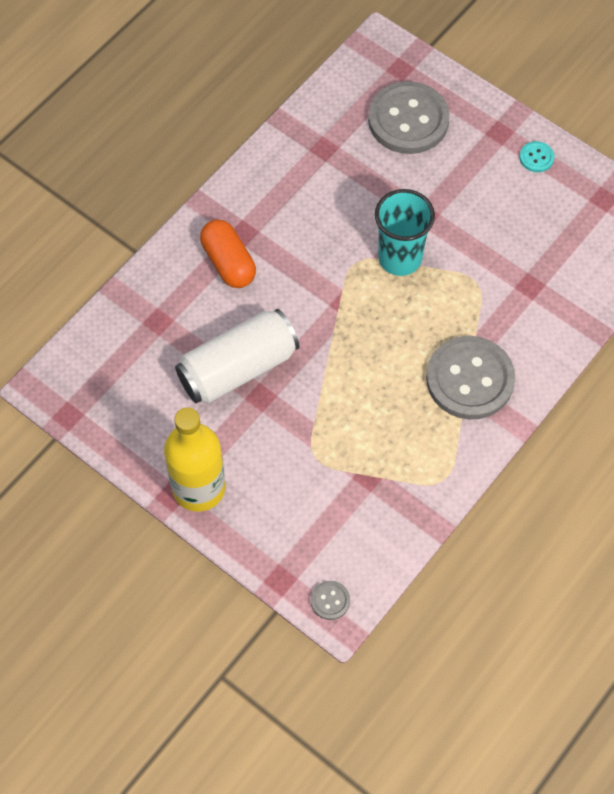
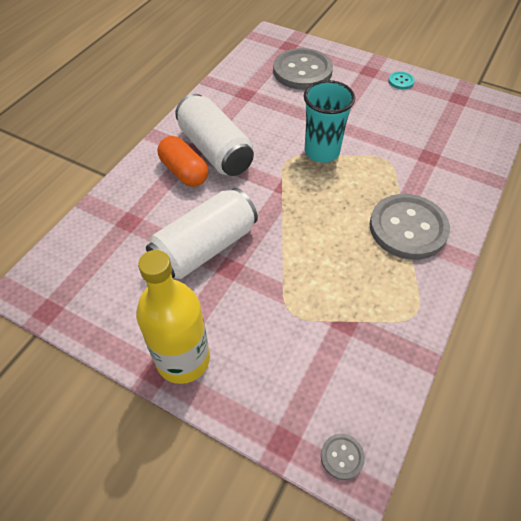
camera: 10 degrees left, 10 degrees down
none -> white can [175,94,254,176]

